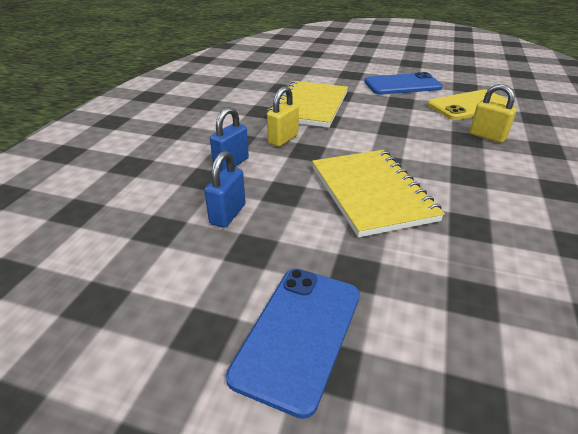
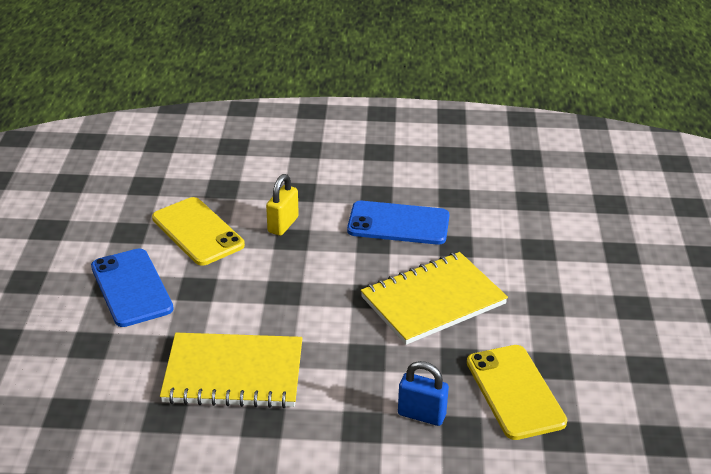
camera: 105 degrees left, 0 degrees up
blue padlock [204,151,246,228] -> yellow phone [467,345,567,440]
blue phone [226,269,360,419] -> blue phone moved to [347,201,450,245]
yellow padlock [267,86,299,147] -> none

